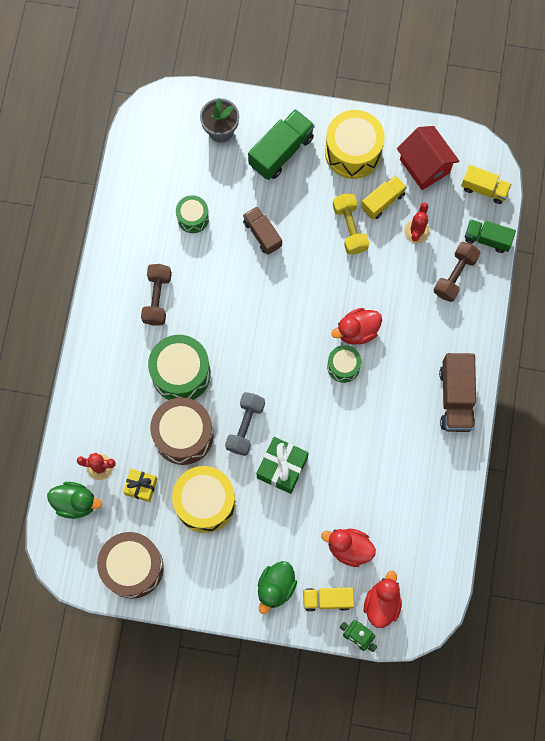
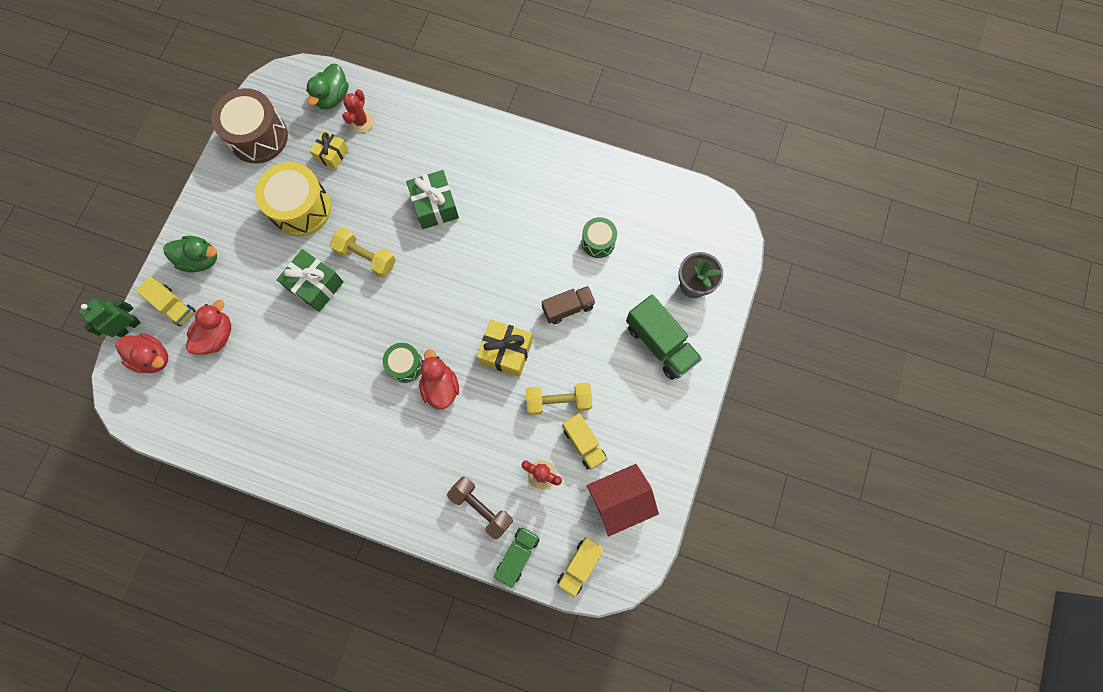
camera: 100 degrees right, 0 degrees up
brown dumbbell [141,264,172,326] -> none
green drum [148,335,211,400] -> green gift [406,170,459,229]
brown drum [150,397,214,465] -> none
grey dumbbell [225,392,265,456] -> yellow dumbbell [330,228,396,278]
green duck [258,561,297,614] -> green duck turned 150 degrees clockwise [163,236,217,272]
yellow truck [303,587,354,611] -> yellow truck turned 120 degrees clockwise [136,276,196,327]
yellow drum [325,110,385,179] -> none
brown truck [439,353,476,432] -> none
none -> yellow gift [477,319,533,377]

